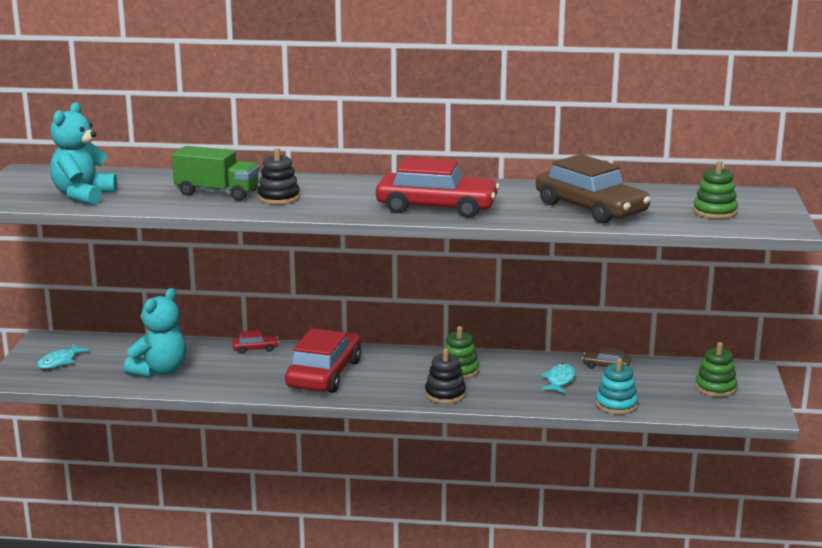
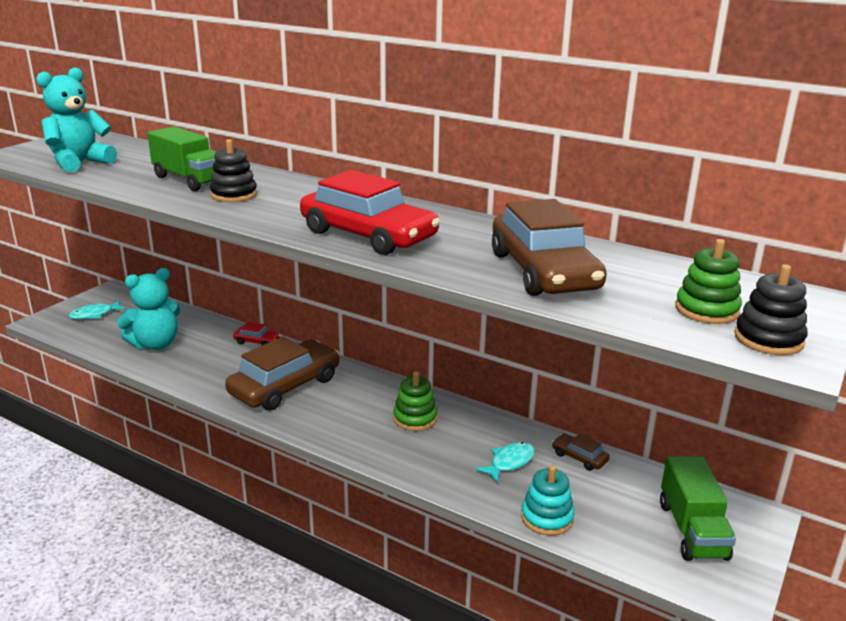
camera: 25 degrees right, 5 degrees up
red car [285,328,361,393] -> brown car [225,337,340,411]
black stacking toy [425,348,466,404] -> black stacking toy moved to [734,264,807,355]
green stacking toy [695,342,737,397] -> green truck [660,456,736,561]

